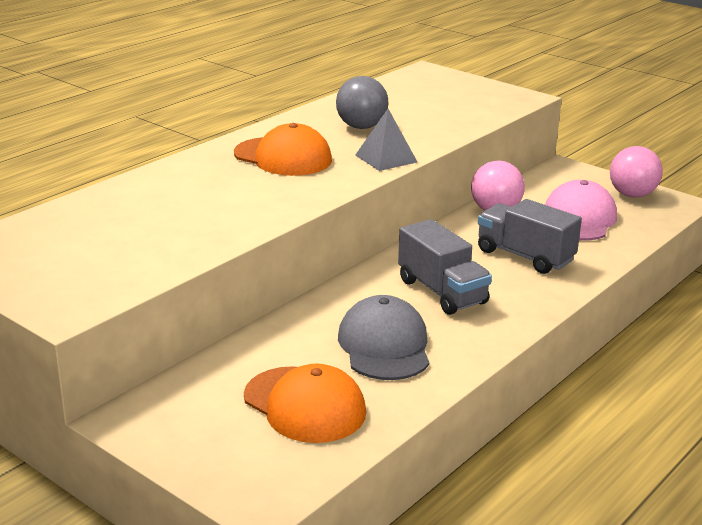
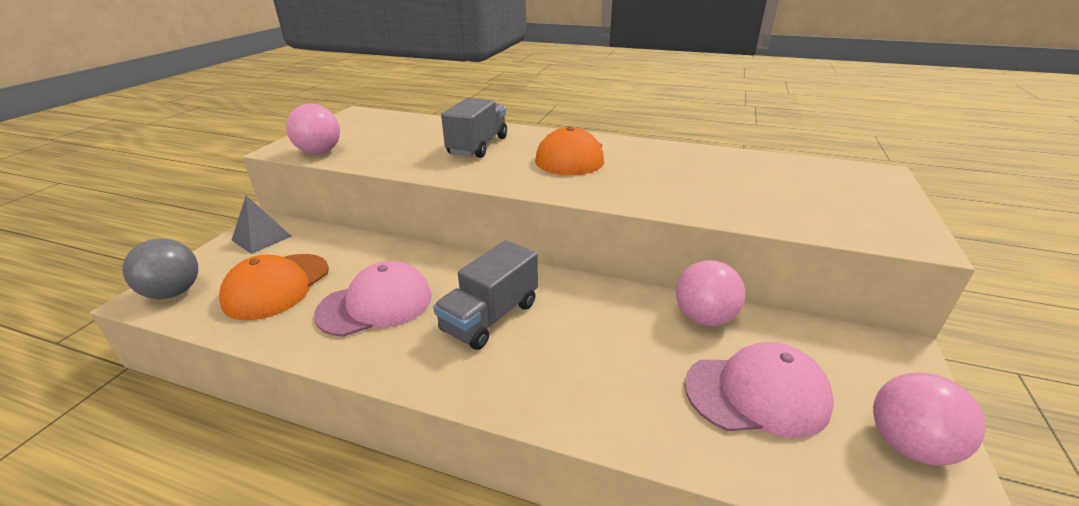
camera: 70 degrees right, 5 degrees up
grey ball [336,76,389,129] -> grey ball moved to [123,238,198,299]
grey cap [338,295,429,380] -> pink cap [314,261,432,337]
grey pyramid [355,109,417,171] -> grey pyramid moved to [232,195,291,254]
grey truck [478,199,582,274] -> grey truck moved to [441,98,507,158]
none -> pink ball [286,104,340,154]

